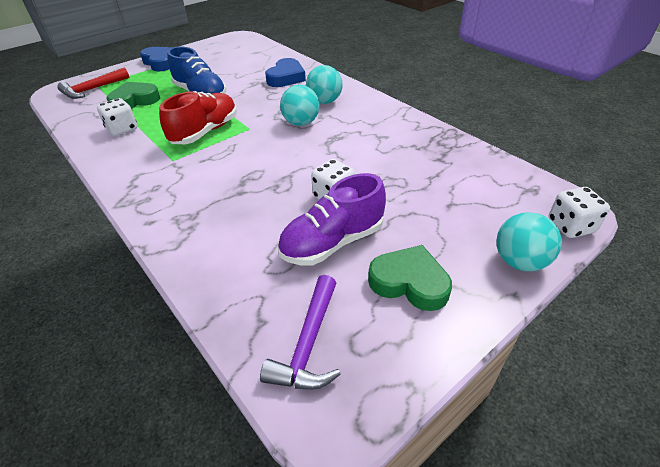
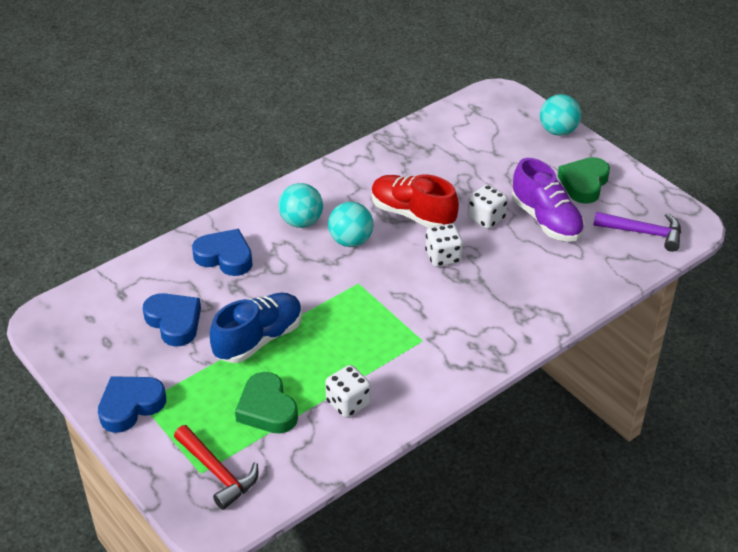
camera: 90 degrees left, 0 degrees up
red shoe [159,91,237,144] -> red shoe moved to [371,175,459,228]
white dice [549,187,610,238] -> white dice moved to [425,224,463,267]
none -> blue heart [143,293,201,347]

